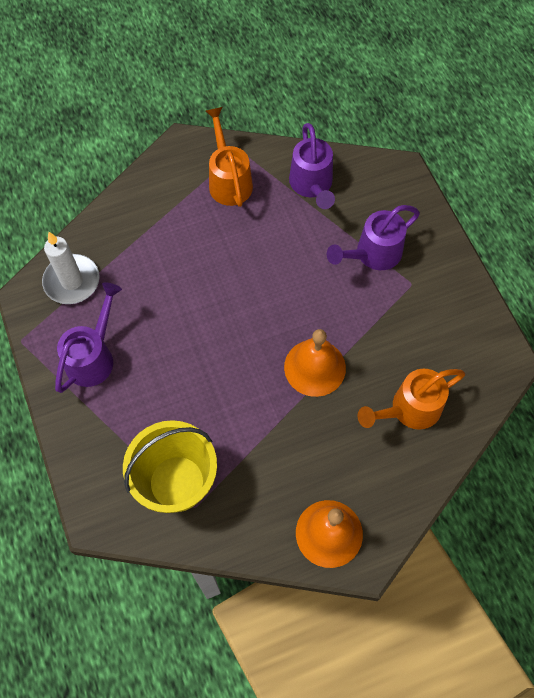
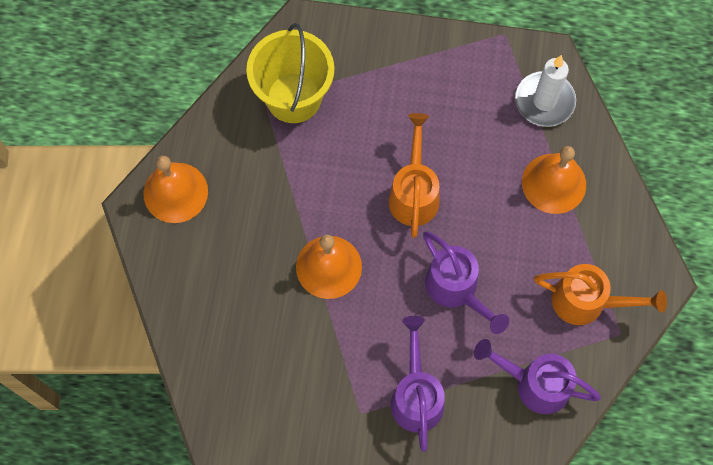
camera: 120 degrees right, 5 degrees up
purple watering can [55,283,122,393] -> purple watering can moved to [423,231,509,334]
orange watering can [358,369,465,430] -> orange watering can moved to [388,113,439,238]
none -> orange bell [522,146,586,214]

